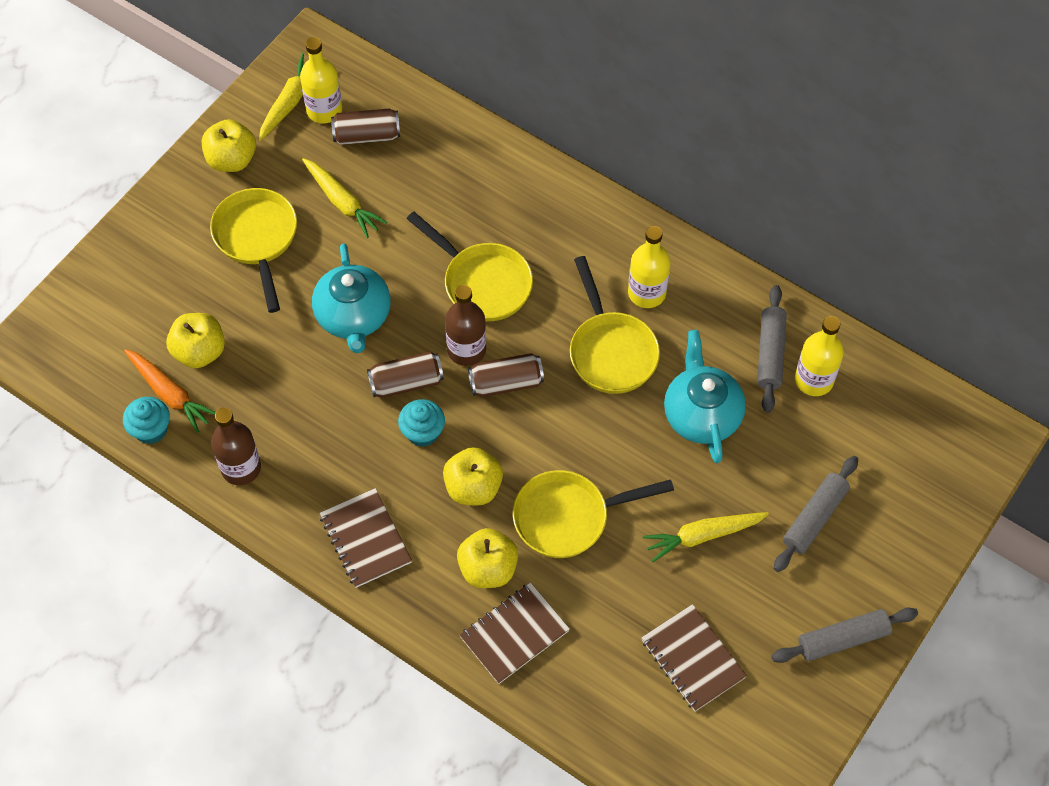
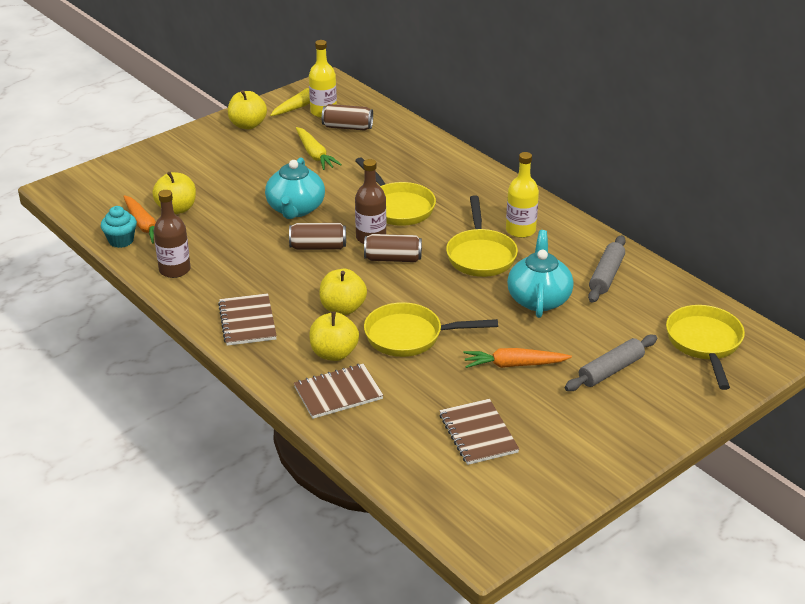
camera: 15 degrees right, 25 degrees down
yellow pan [210,188,297,313] -> yellow pan moved to [666,305,745,390]
turquoise cupcake [398,399,445,447] -> none
yellow carrot [643,512,769,562] -> orange carrot [464,348,572,368]
grey rolling pin [771,607,918,663] -> none
yellow bottle [795,316,844,396] -> none

